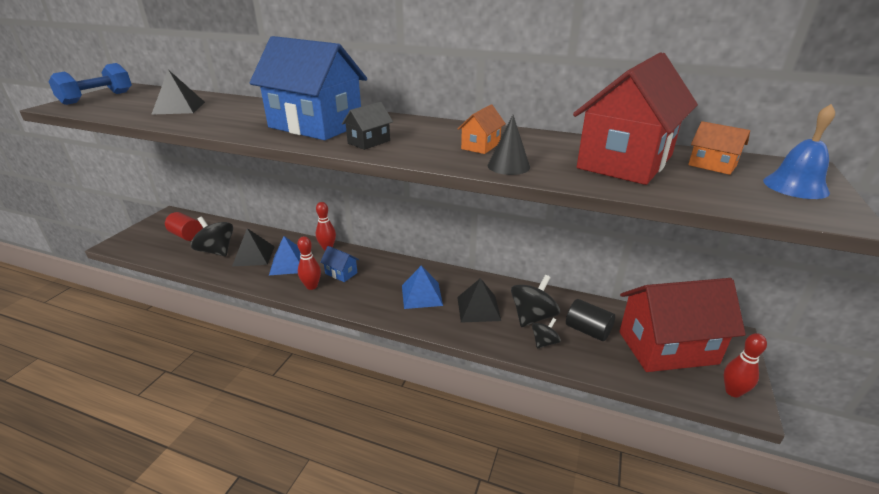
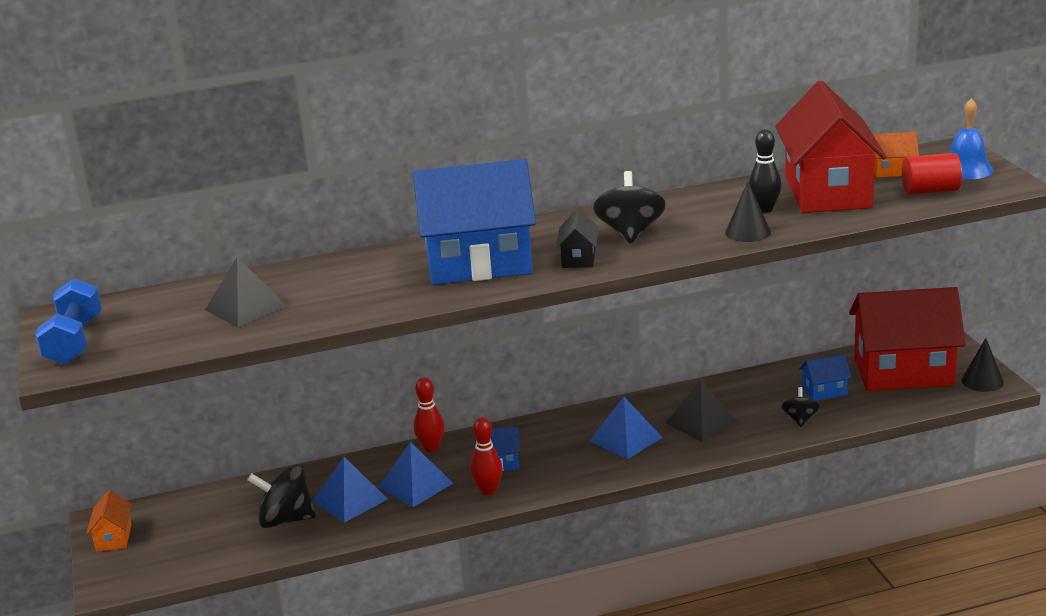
camera: 35 degrees left, 5 degrees down
red cylinder [165,212,202,241] -> red cylinder moved to [902,153,962,195]
black pyramid [232,228,275,266] -> blue pyramid [313,457,388,523]
orange house [458,105,506,154] -> orange house moved to [86,490,132,552]
black spinning top [511,275,560,327] -> black spinning top moved to [593,171,666,244]
black cylinder [566,299,615,341] -> blue house [799,354,851,401]
red house [619,278,746,372] -> red house turned 45 degrees clockwise [849,287,966,391]
red bowling pin [724,333,767,397] -> black cone [962,338,1004,392]
none -> black bowling pin [749,129,781,213]

